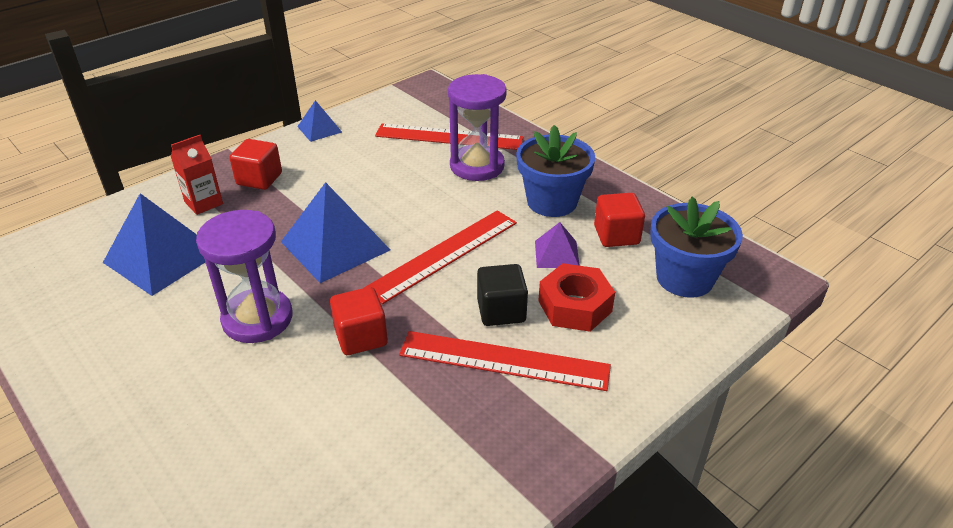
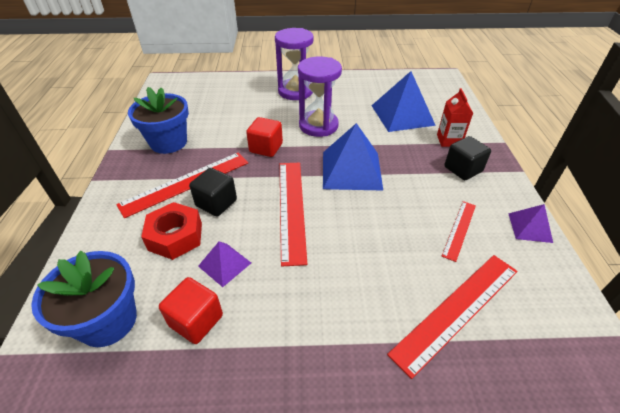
camera: 130 degrees right, 5 degrees up
red cube [230,139,282,190] -> black cube [445,136,491,180]
blue pyramid [297,100,342,142] -> purple pyramid [508,204,553,243]
purple hourglass [448,74,507,181] -> purple hourglass moved to [275,28,314,100]
blue flower pot [516,125,595,217] -> blue flower pot moved to [128,87,189,154]
none -> red ruler [442,201,476,262]

